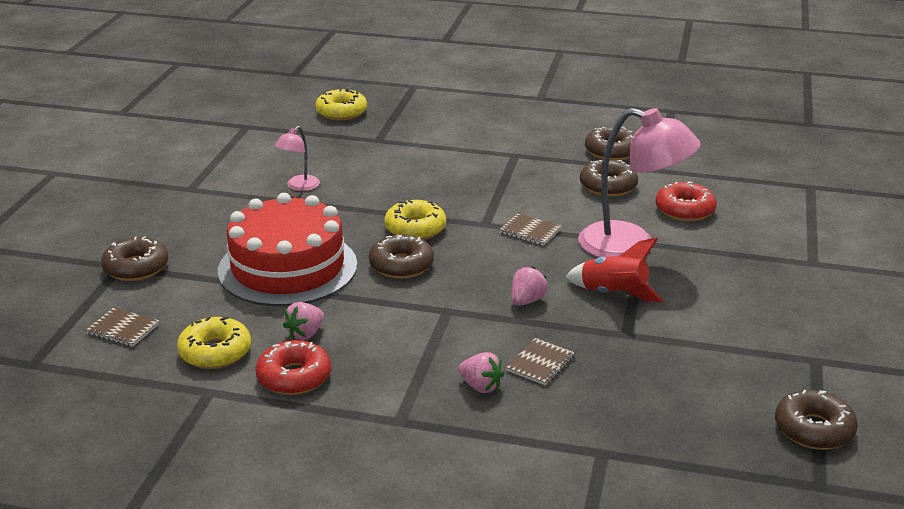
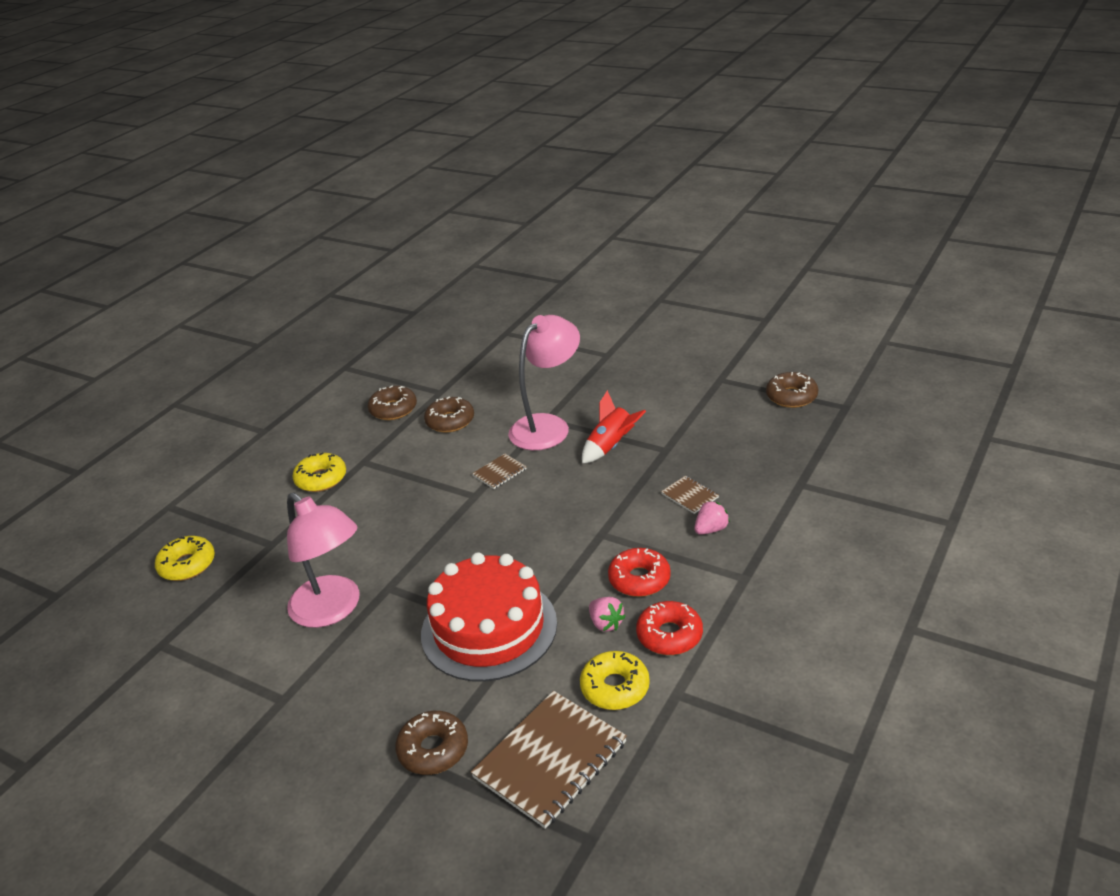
camera: 70 degrees left, 5 degrees up
brown notebook [86,308,160,347] -> brown notebook [471,691,627,829], size x2.12
pink lamp [274,126,320,191] -> pink lamp [287,492,360,628], size x2.10
brown donut [369,235,434,279] -> none
yellow donut [384,200,446,240] -> yellow donut moved to [292,453,346,492]
pink strawberry [511,266,548,306] -> none
red donut [655,182,717,221] -> red donut moved to [608,548,671,597]

